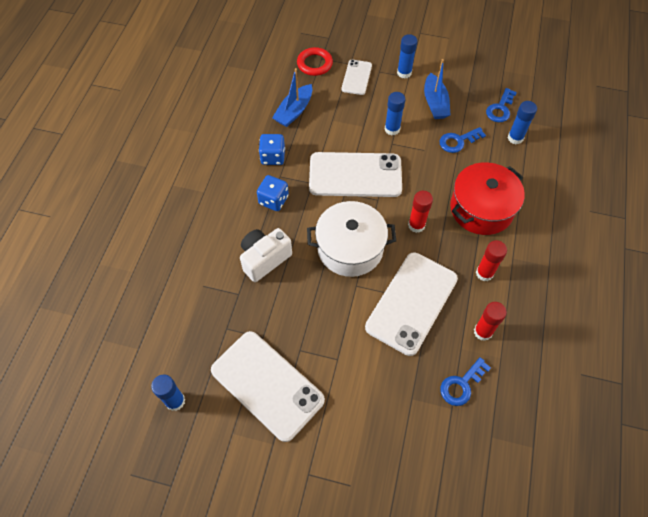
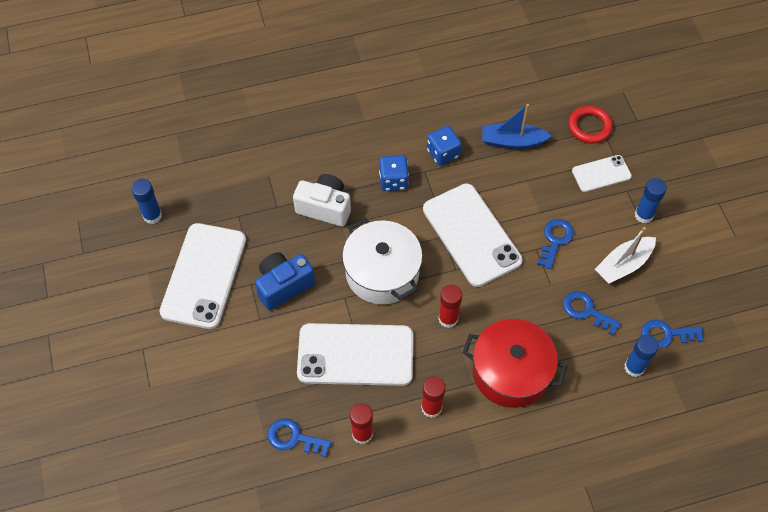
camera: 60 degrees right, 0 degrees up
blue glue stick [385,92,405,135] -> blue key [537,219,574,269]
blue boat [424,59,451,119] -> white boat [595,227,656,284]
none -> blue camera [255,252,315,311]

